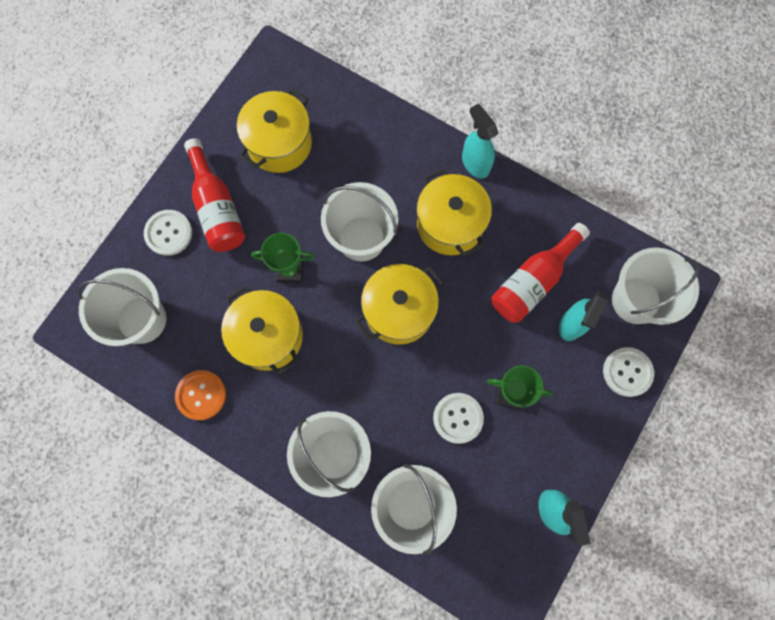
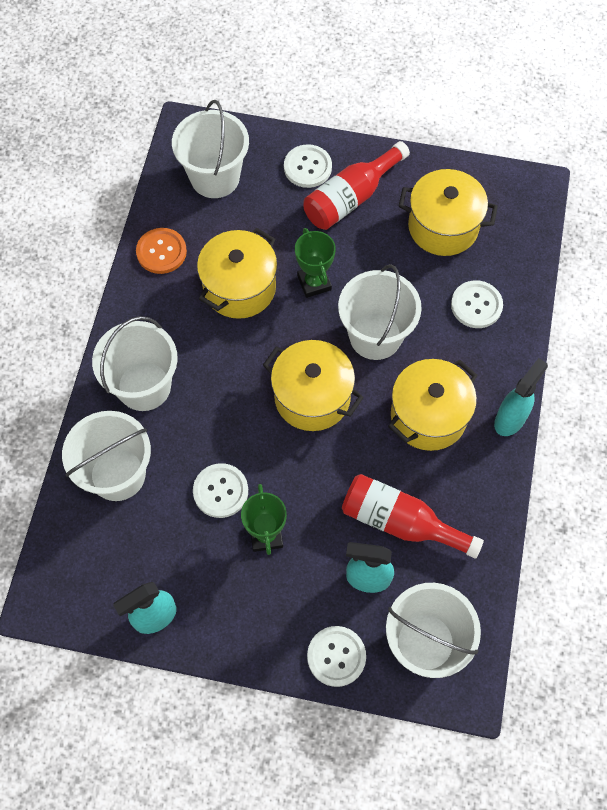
camera: 70 degrees right, 10 degrees down
none -> white button [451,280,503,328]

